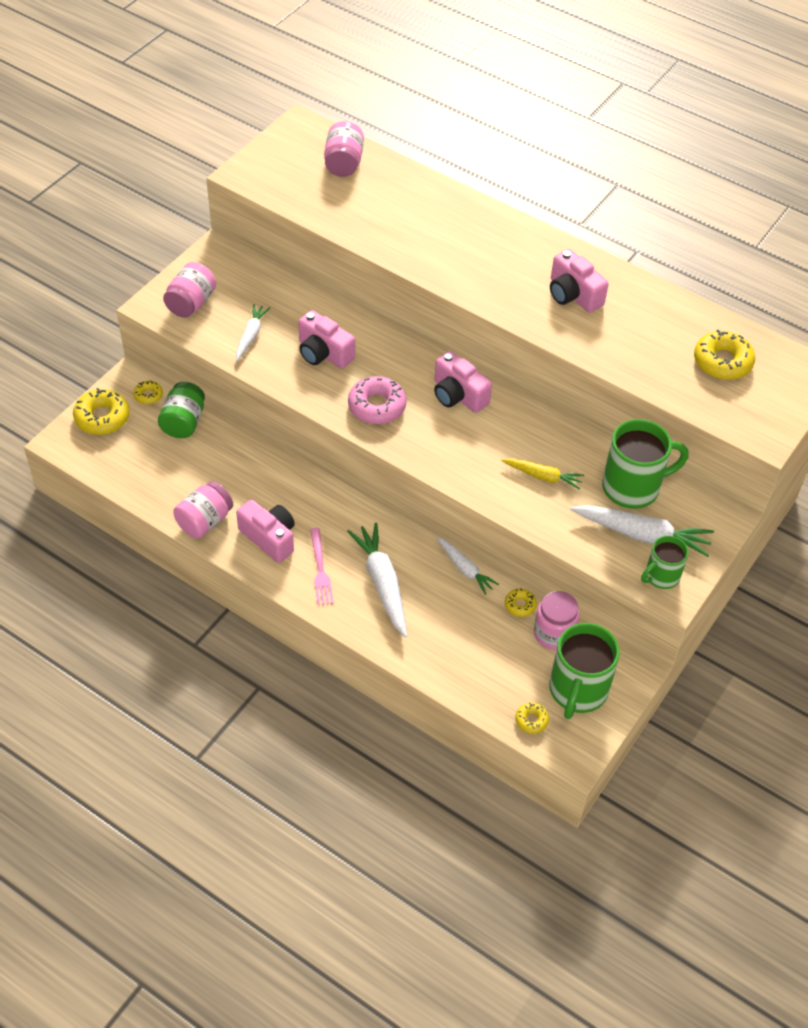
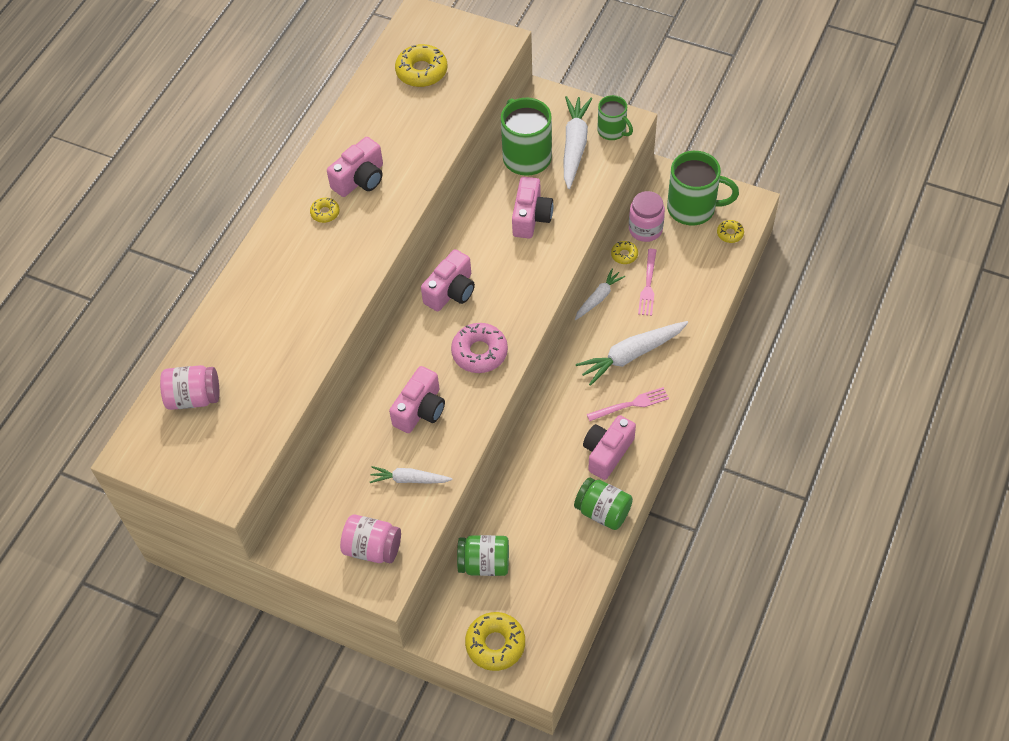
camera: 95 degrees left, 5 degrees up
yellow donut [134,381,163,404] -> yellow donut moved to [310,198,340,223]
pink jar [173,481,233,538] -> green jar [574,477,633,530]
yellow carrot [501,458,584,490] -> pink camera [512,177,553,238]
none -> pink fork [638,249,657,316]

